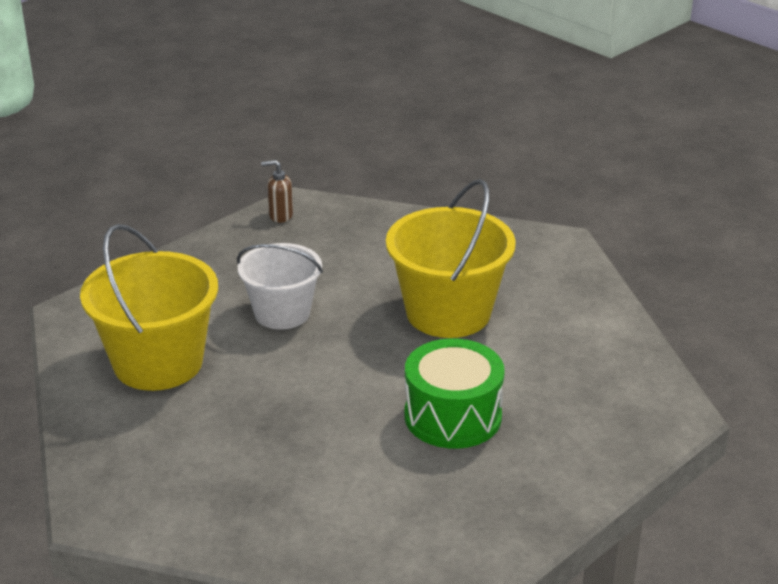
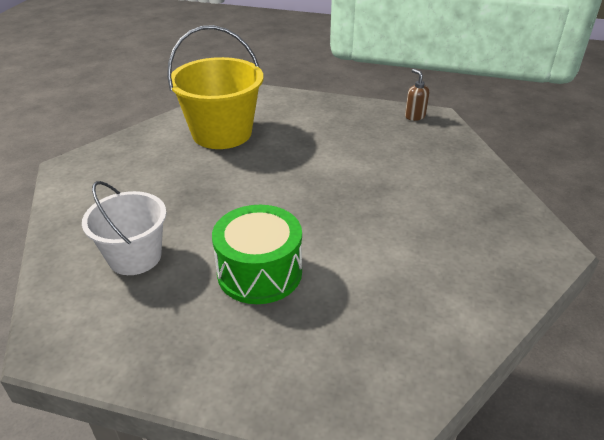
camera: 60 degrees right, 5 degrees up
white bucket [237,243,323,330] -> white bucket moved to [82,181,167,275]
yellow bucket [386,179,516,338] -> none

